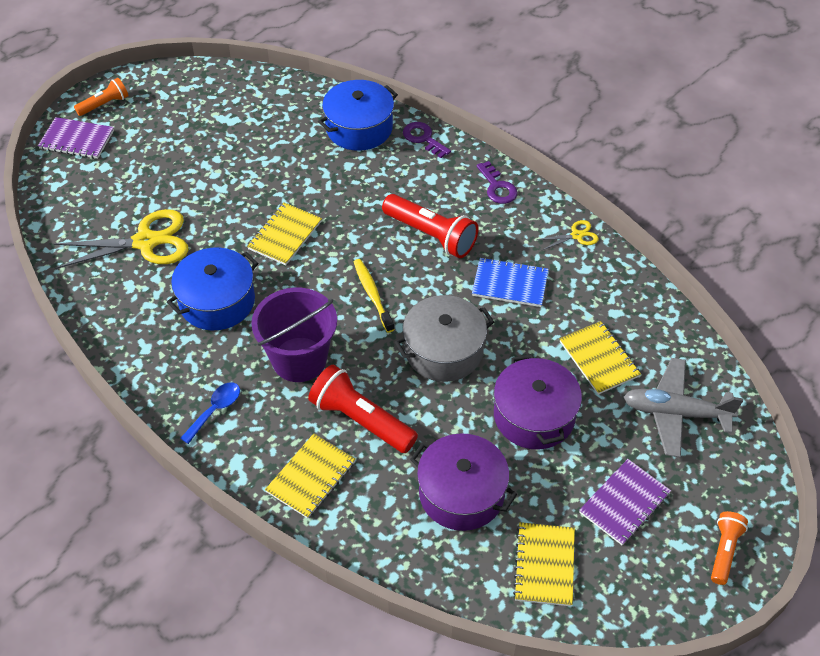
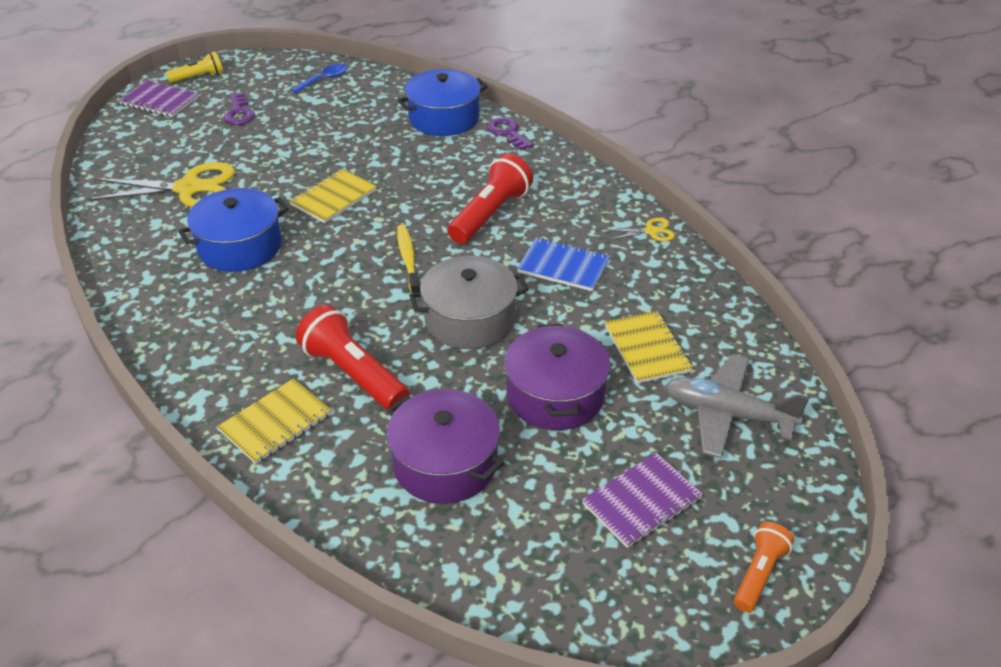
camera: 10 degrees right, 10 degrees down
orange flashlight [74,78,128,116] -> yellow flashlight [166,51,223,83]
blue spoon [180,382,240,444] -> blue spoon moved to [291,64,347,94]
purple bucket [252,288,337,382] -> none
red flashlight [382,194,478,258] -> red flashlight turned 105 degrees counterclockwise [448,154,533,244]
purple key [476,161,518,204] -> purple key moved to [224,93,255,125]
yellow notebook [513,522,575,606] -> none

